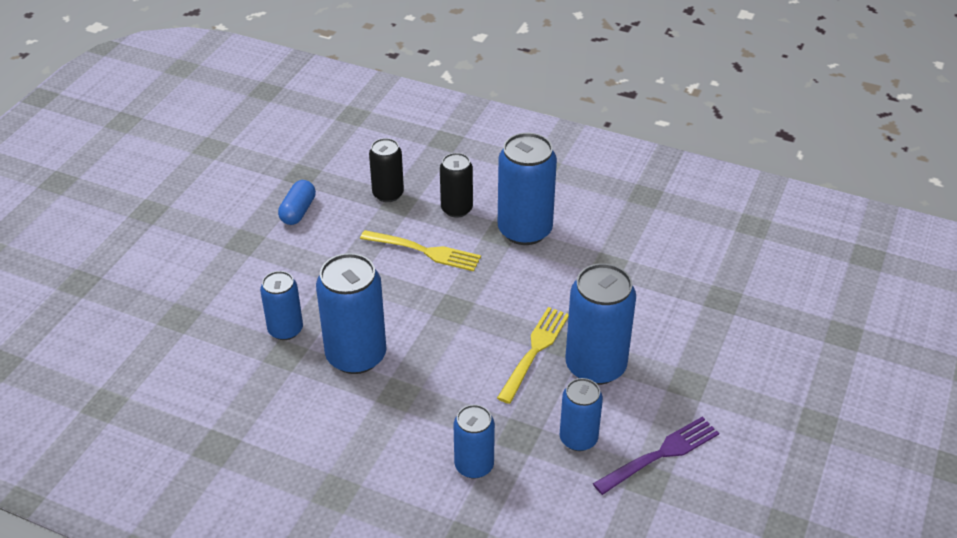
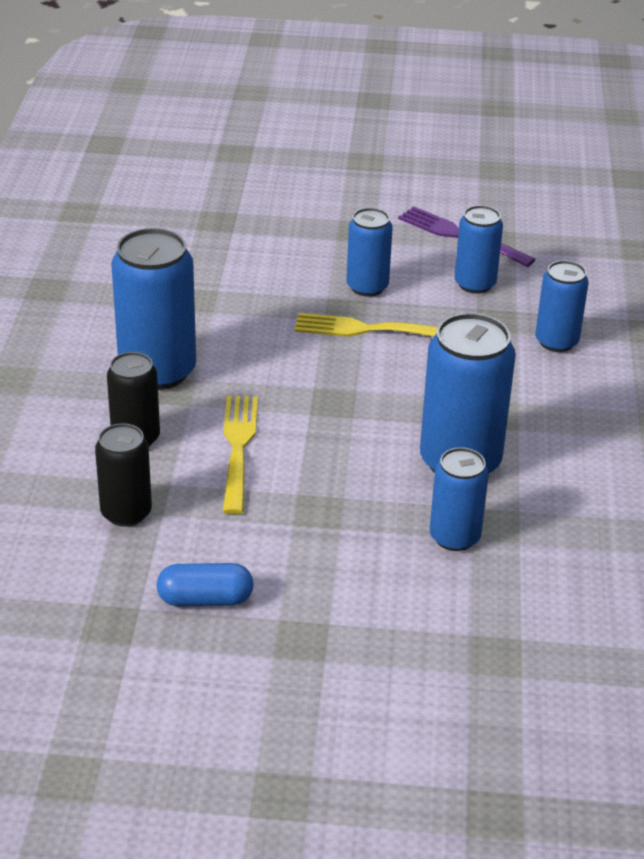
camera: 110 degrees left, 5 degrees down
blue can [565,263,636,385] -> blue can [347,208,393,297], size x0.59

